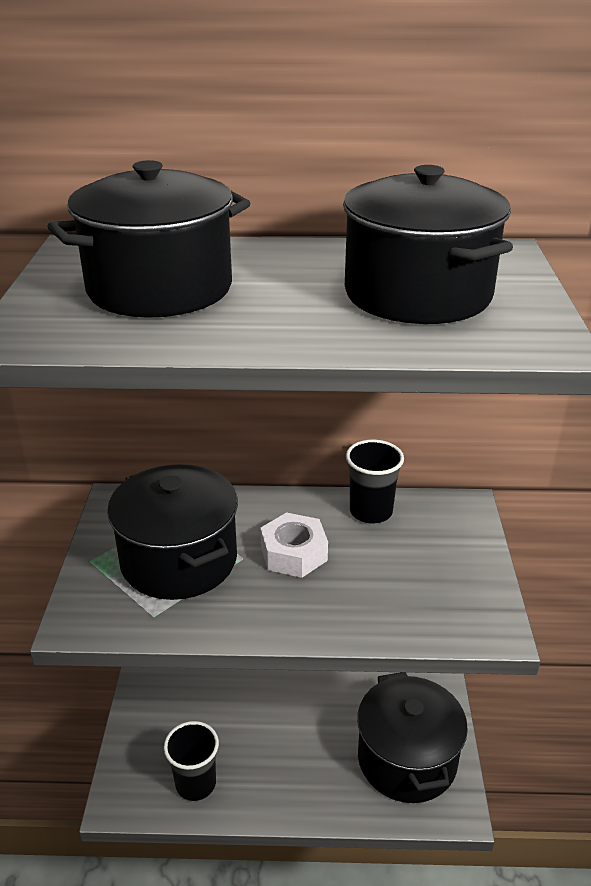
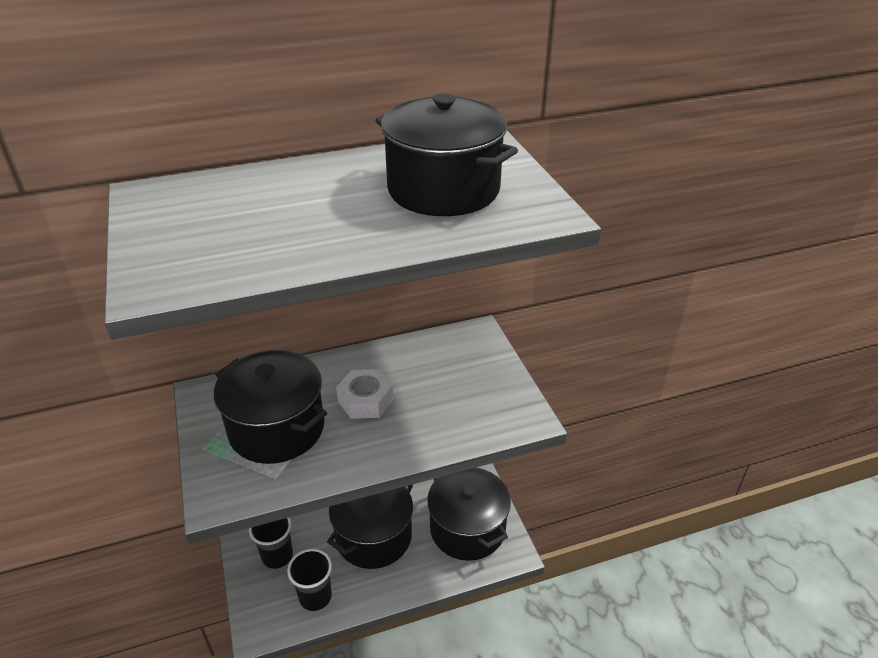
camera: 20 degrees left, 5 degrees up
black pot [47,160,250,318] -> black pot moved to [327,484,413,569]
black cup [346,440,404,524] -> black cup moved to [249,517,293,569]

